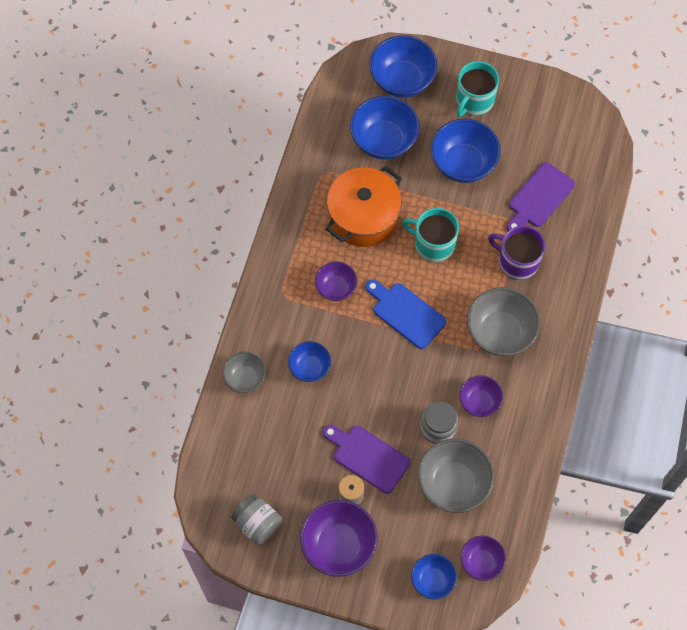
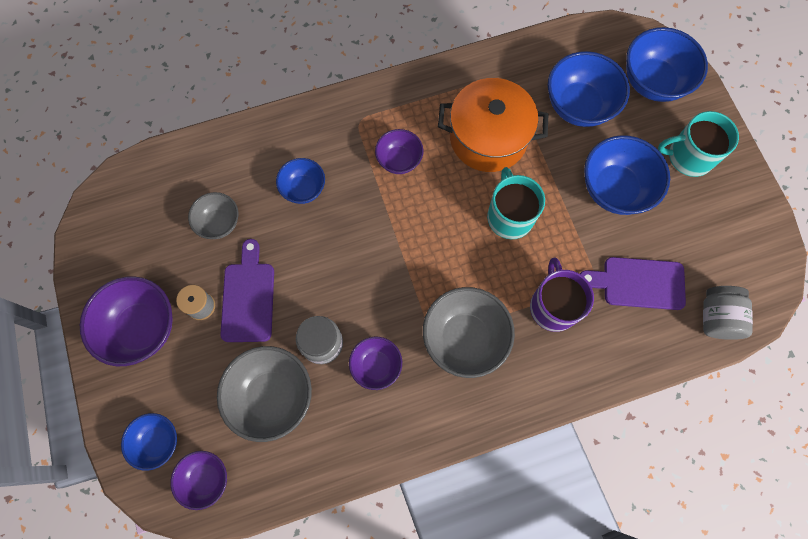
camera: 55 degrees right, 5 degrees up
grey bowl [222,352,266,393] -> grey bowl moved to [188,192,238,239]
grey jar [231,494,282,545] -> grey jar moved to [703,286,753,340]
blue cutting board [365,279,446,349] -> none

